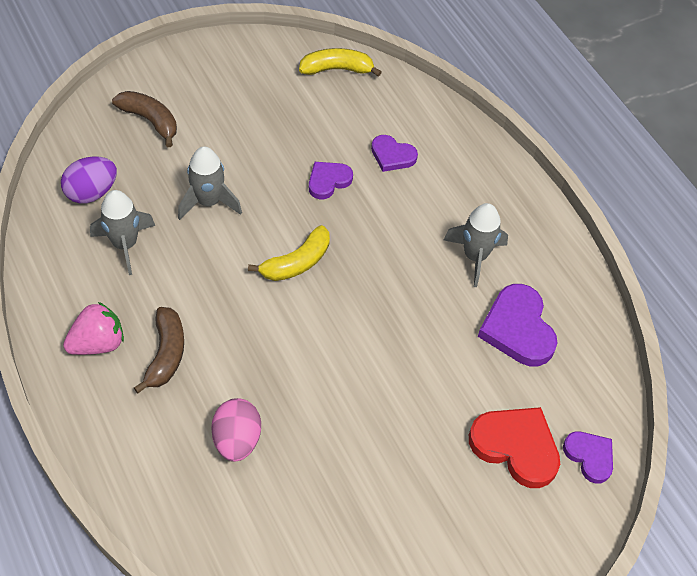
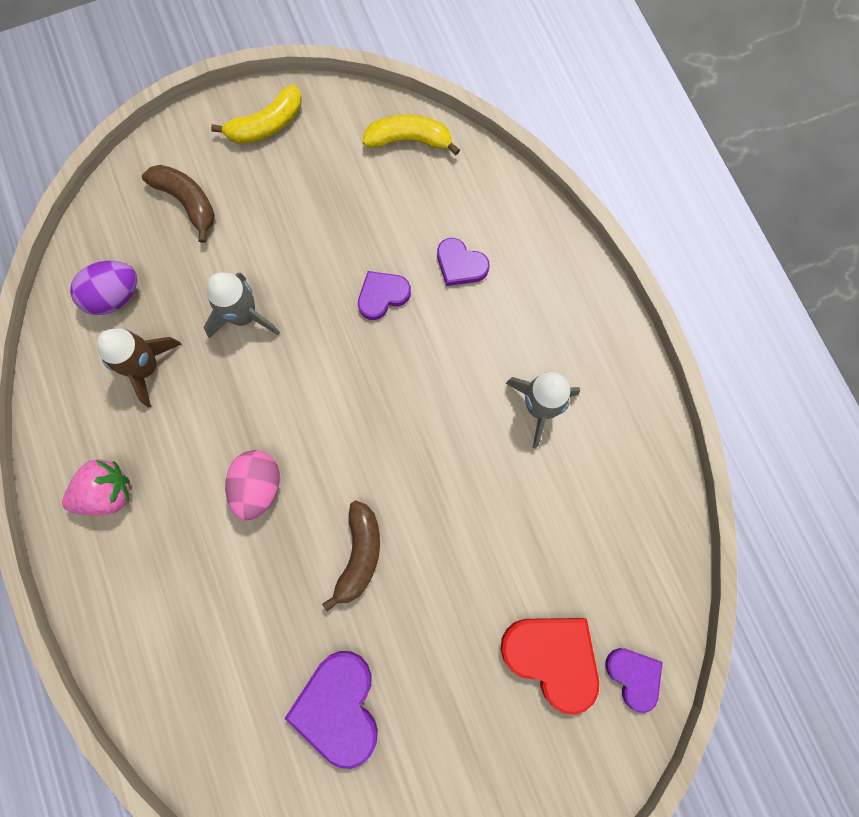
camera: 10 degrees right, 20 degrees up
grey rocket [90,190,155,275] -> brown rocket [97,328,182,408]
brown banana [134,307,184,394] -> brown banana moved to [322,500,380,611]
pink egg [211,398,261,462] -> pink egg moved to [225,450,280,521]
yellow banana [248,225,330,281] -> yellow banana moved to [211,85,302,144]
purple heart [478,284,557,366] -> purple heart moved to [284,651,378,769]

